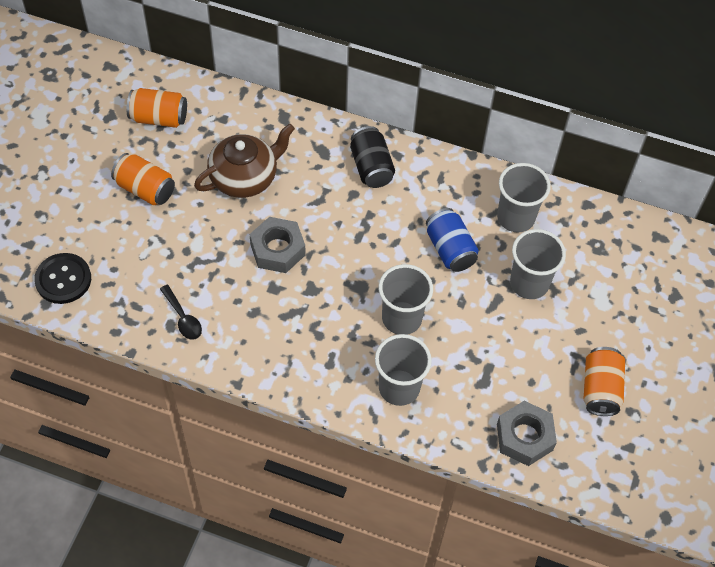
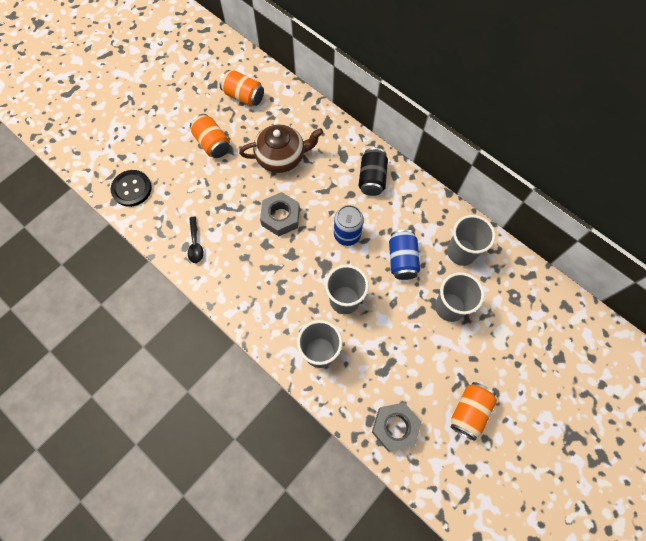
camera: 25 degrees right, 10 degrees up
none -> blue can [334,205,364,246]

